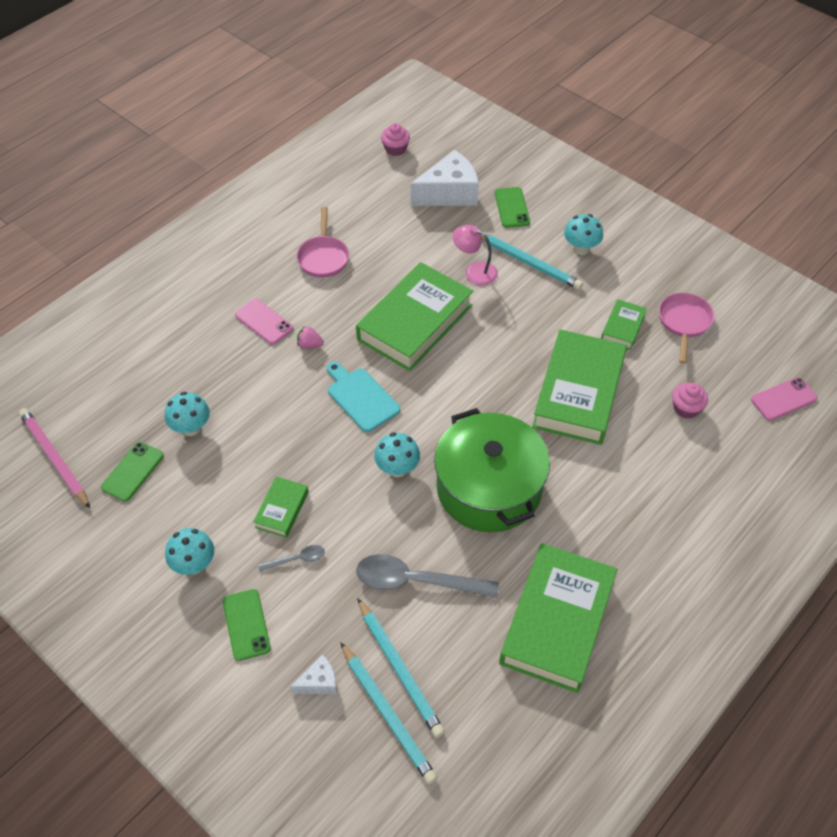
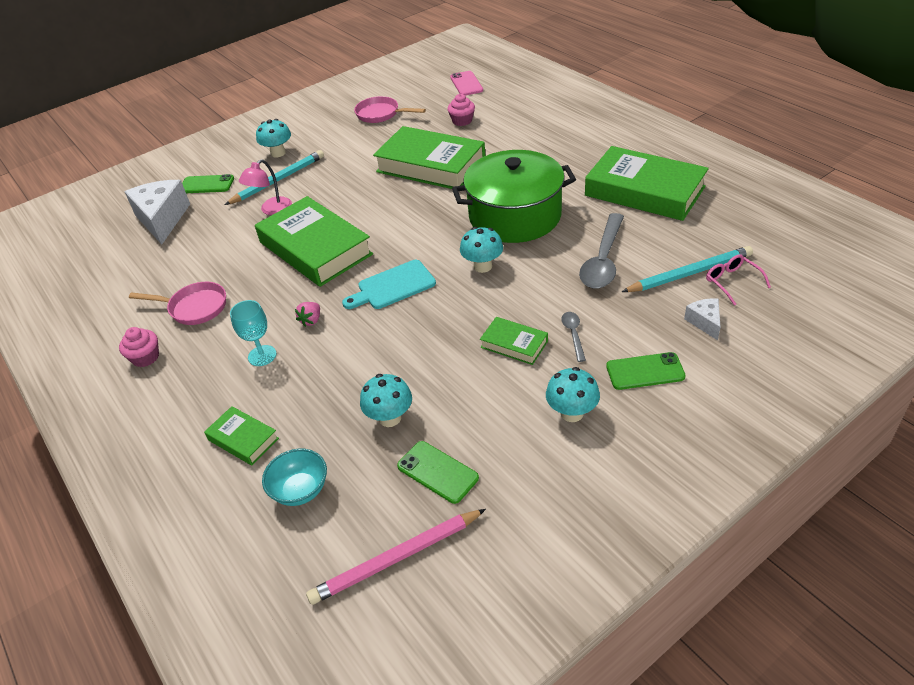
camera: 75 degrees left, 10 degrees down
pink phone [235,299,293,344] -> turquoise goblet [230,300,276,366]
turquoise pencil [340,642,437,784] -> pink glasses [706,254,771,306]
pink cupcake [381,123,410,156] -> pink cupcake moved to [119,327,159,367]
green book [601,299,647,350] -> green book moved to [204,406,279,465]
none -> turquoise bowl [262,448,327,506]

